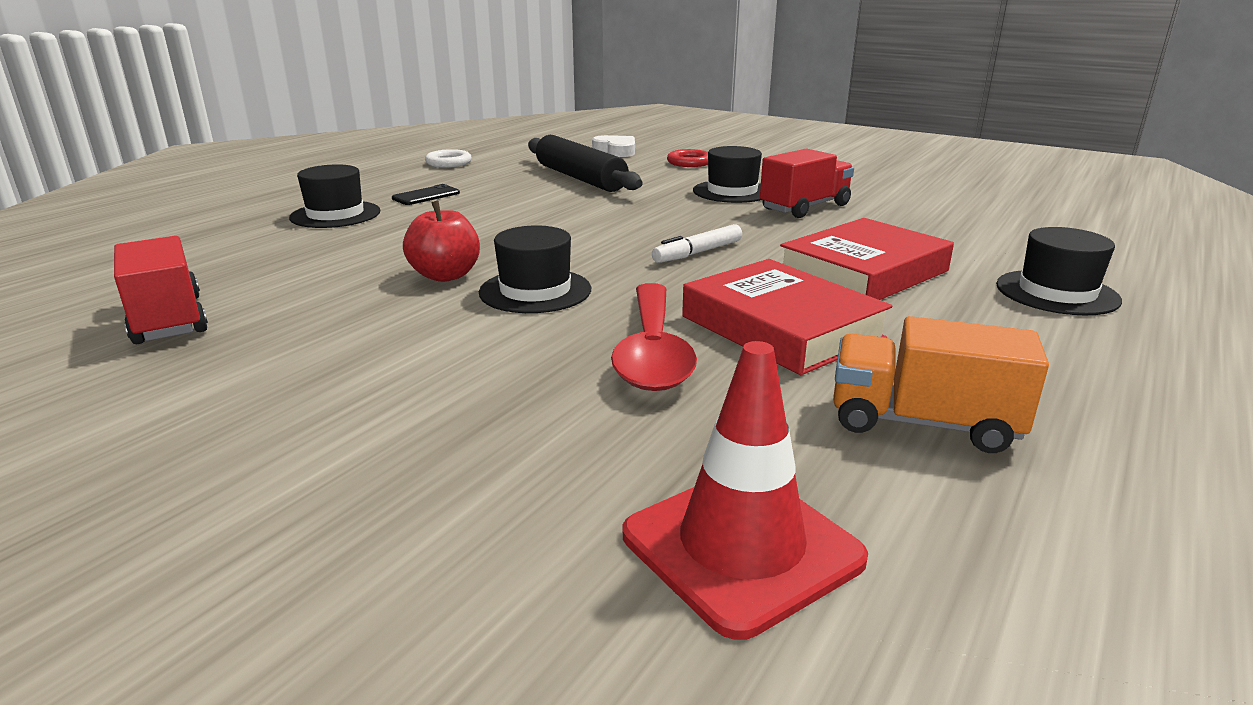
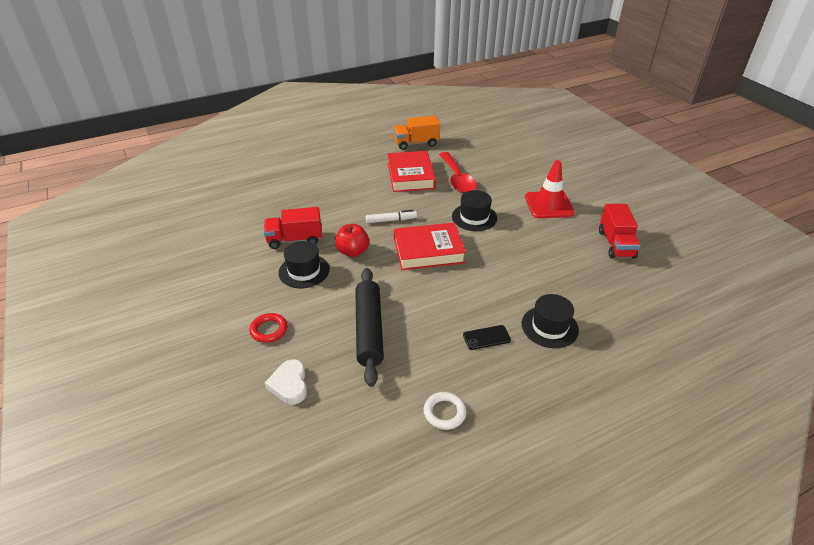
camera: 150 degrees left, 15 degrees up
red apple [403,201,480,282] -> red apple moved to [335,224,369,257]
red spoon [611,283,697,391] -> red spoon turned 135 degrees clockwise [439,152,477,193]
red traffic cone [623,341,868,640] -> red traffic cone moved to [525,160,575,218]
red book [780,218,954,300] -> red book moved to [394,223,466,270]
orange truck [833,316,1049,453] -> orange truck turned 120 degrees clockwise [393,115,440,150]
black hat [996,227,1122,315] -> none

